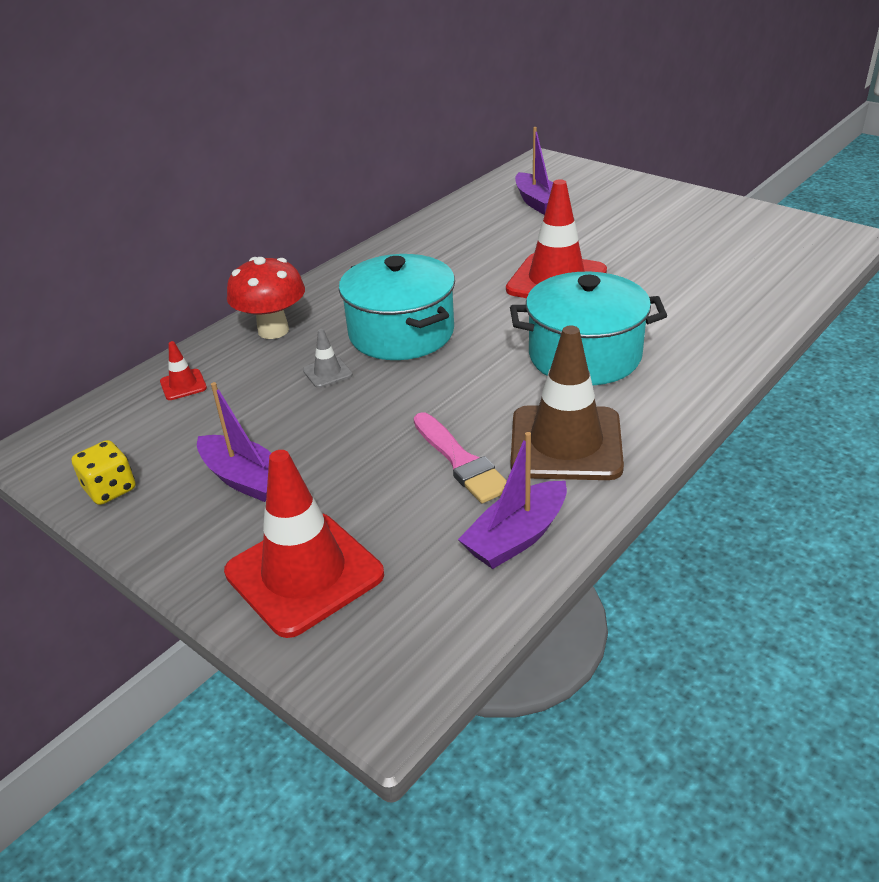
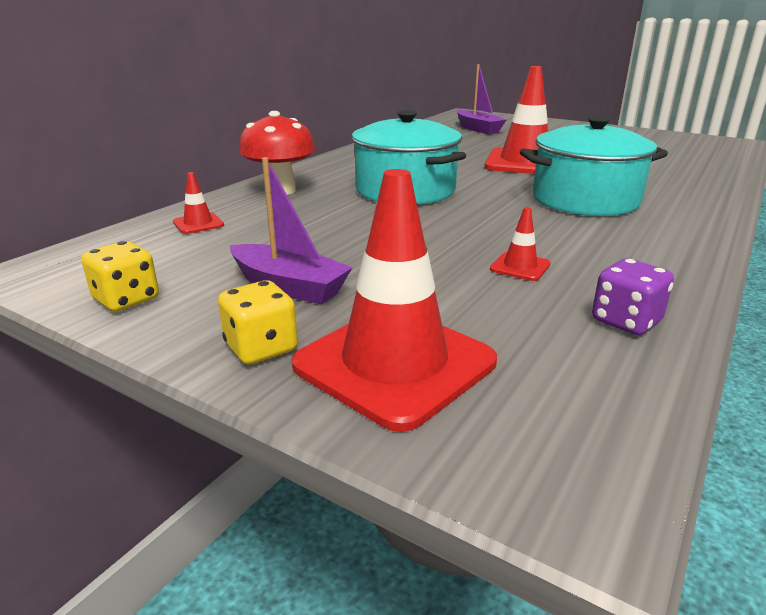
camera: 10 degrees left, 10 degrees down
grey traffic cone [303,329,353,388] -> none
pink brush [414,412,507,503] -> red traffic cone [490,207,551,281]
purple boat [458,432,567,569] -> purple dice [592,259,674,335]
brown traffic cone [511,326,624,480] -> none
none -> yellow dice [218,280,298,365]

